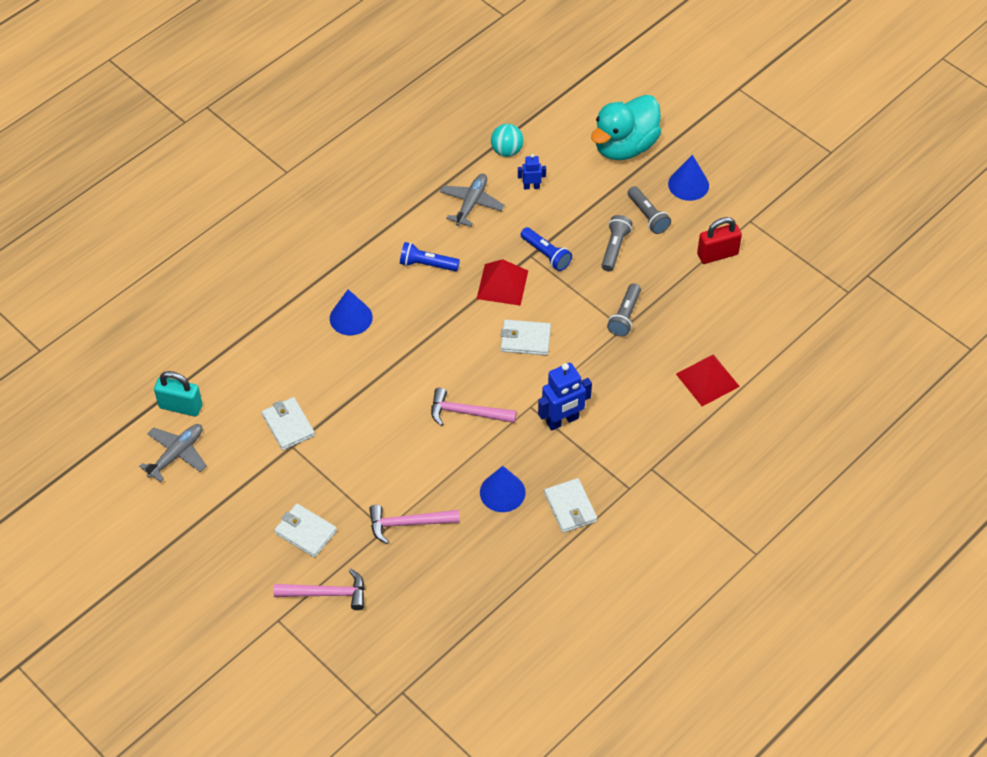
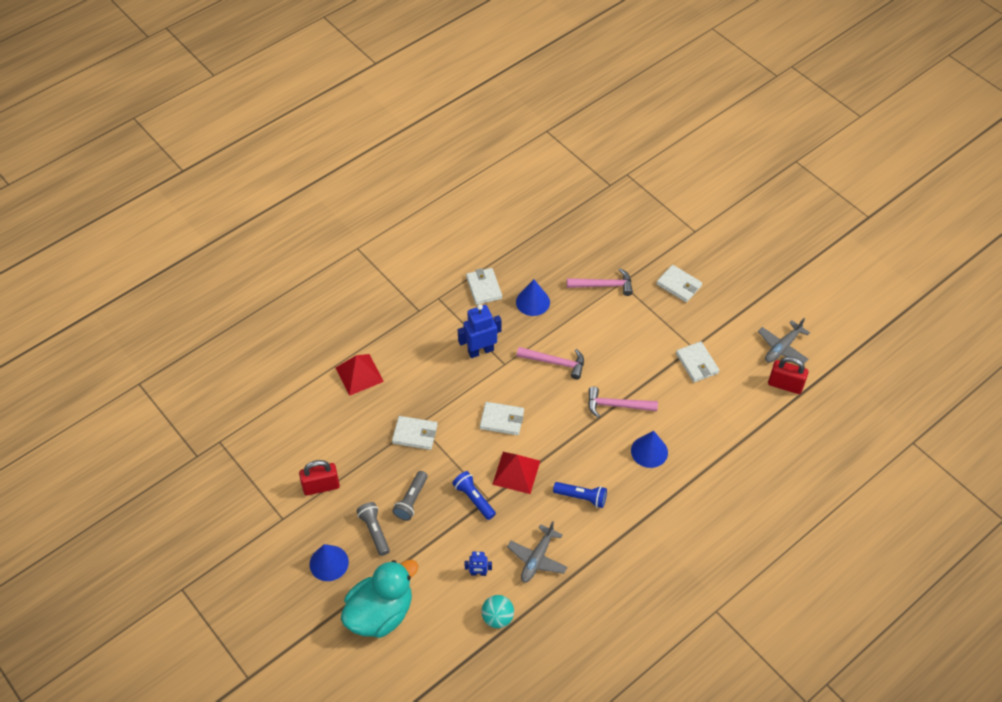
camera: 175 degrees left, 0 degrees up
turquoise padlock [154,371,202,417] -> red padlock [768,357,809,394]
pink hammer [274,569,365,610] -> pink hammer moved to [588,387,658,418]
grey flashlight [607,283,641,337] -> white wallet [392,416,438,450]

